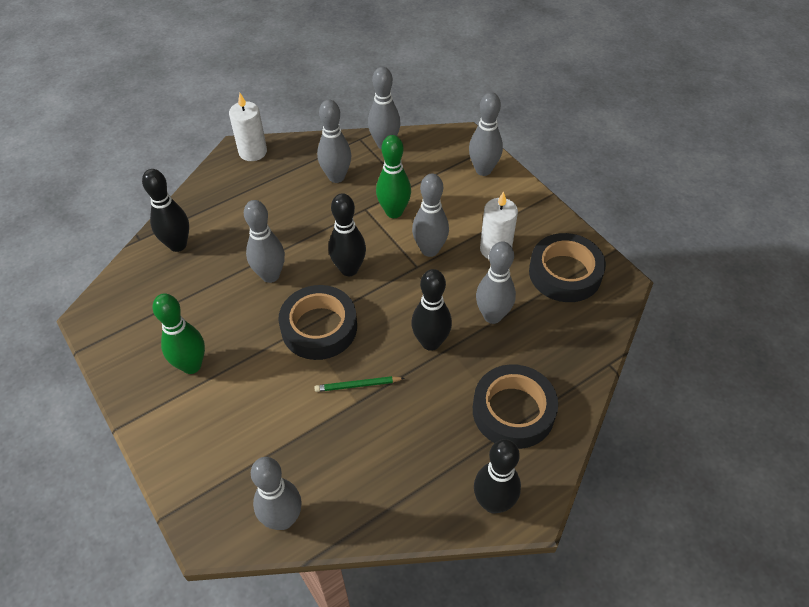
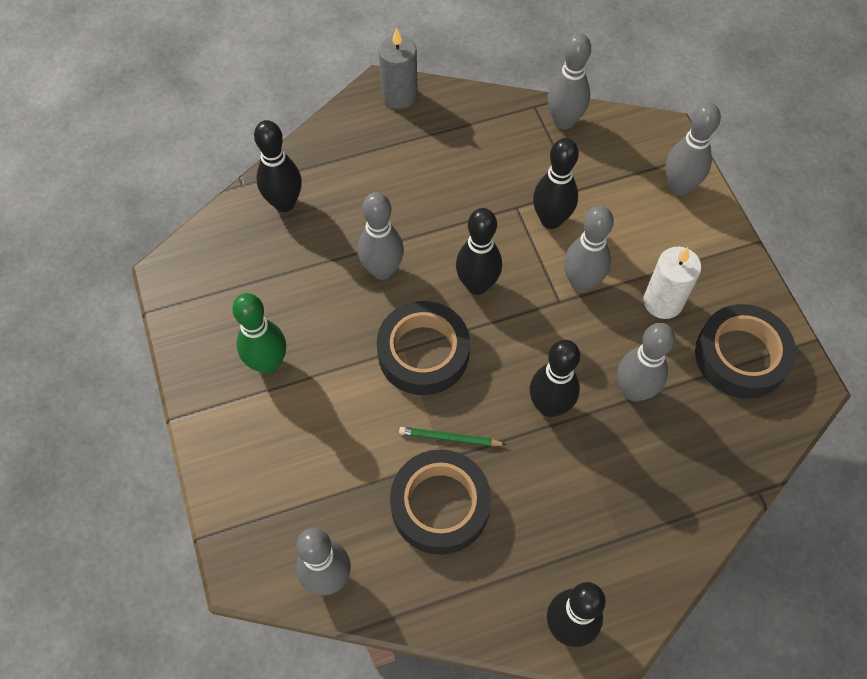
camera: 15 degrees right, 10 degrees up
white candle [229,93,267,161] -> grey candle [379,28,418,109]
grey bowling pin [317,100,351,183] -> none
green bowling pin [376,135,411,218] -> black bowling pin [533,138,579,229]
black tape [473,364,558,449] -> black tape moved to [390,449,491,555]

